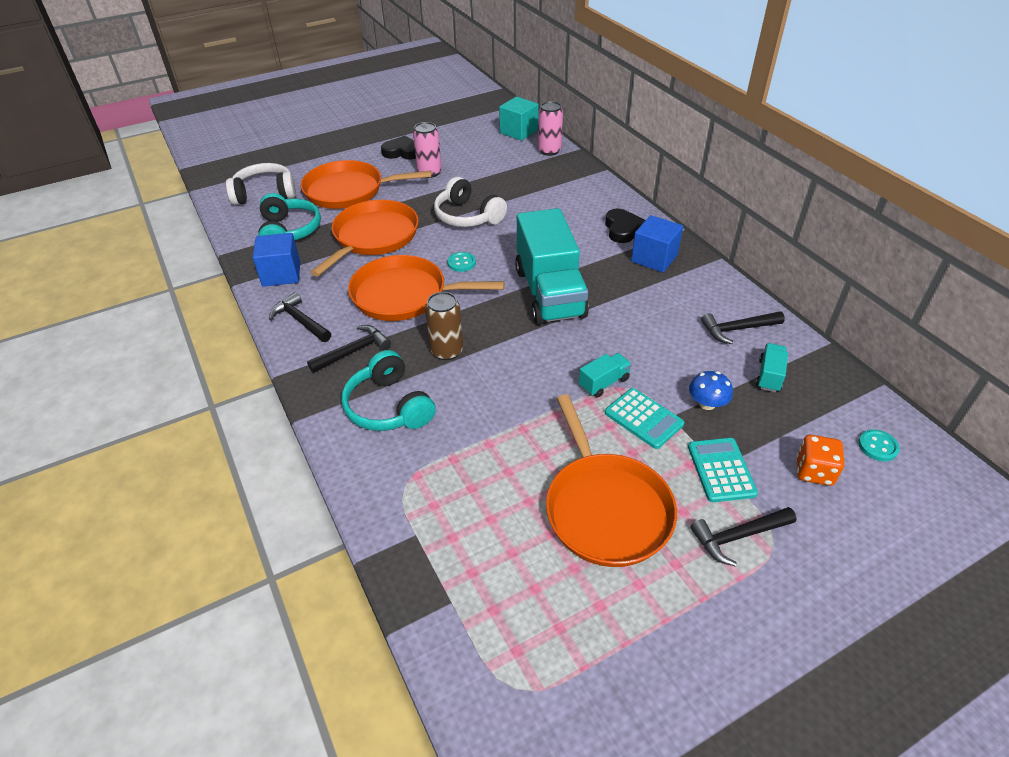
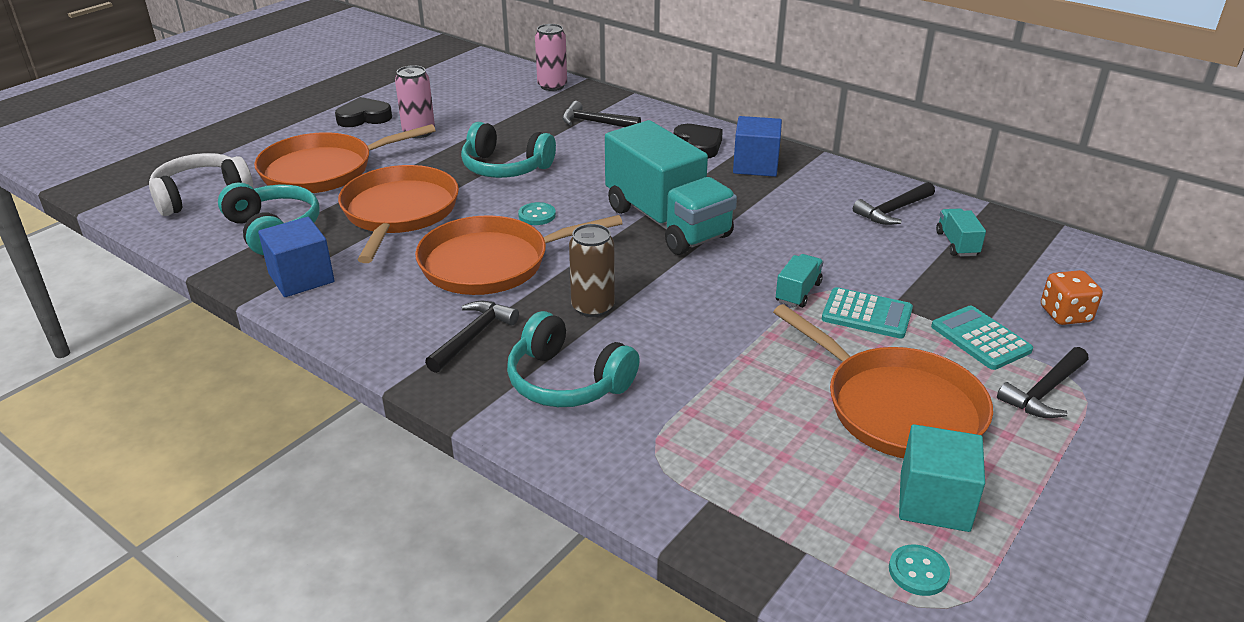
camera: 25 degrees left, 10 degrees down
black hammer [269,292,331,342] -> black hammer moved to [562,101,641,127]
white headphones [434,177,507,227] -> turquoise headphones [461,122,556,178]
turquoise cube [499,97,539,141] -> turquoise cube moved to [899,424,985,532]
blue mushroom [689,371,733,410] -> none
turquoise button [858,429,900,461] -> turquoise button moved to [889,544,950,596]

